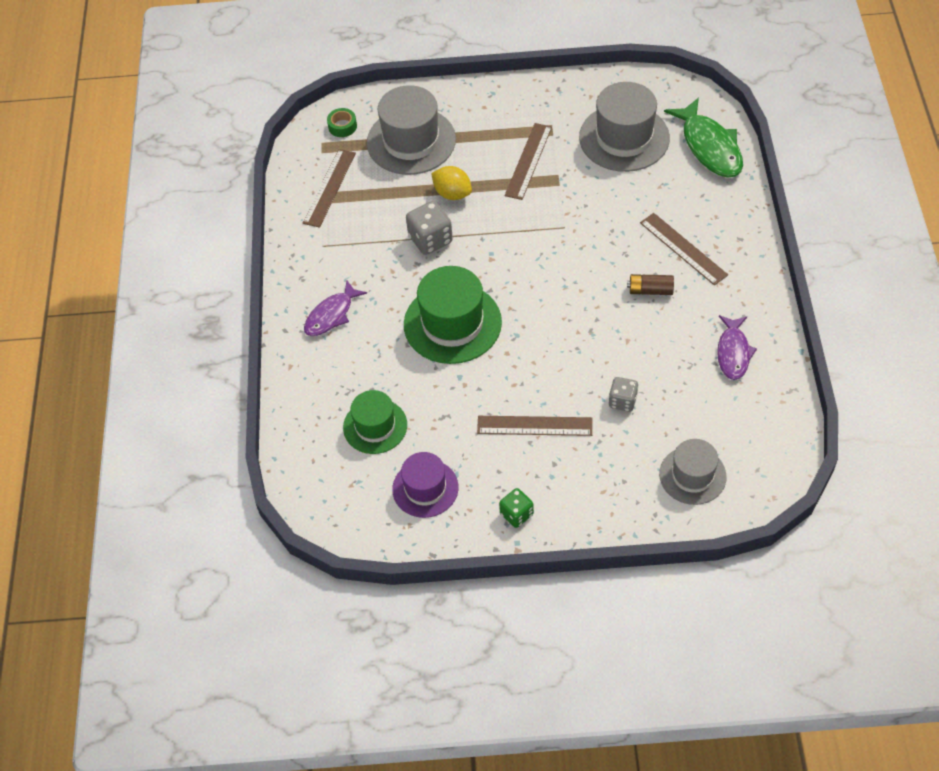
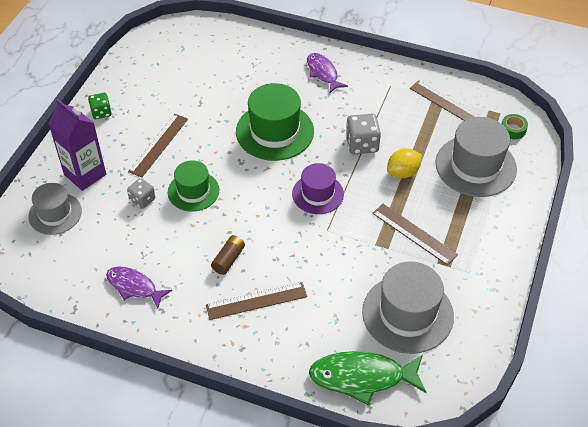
camera: 110 degrees right, 5 degrees down
green hat [343,390,407,454] -> green hat moved to [168,160,219,212]
purple hat [392,452,459,518] -> purple hat moved to [292,163,344,214]
none -> purple carton [48,99,106,191]

